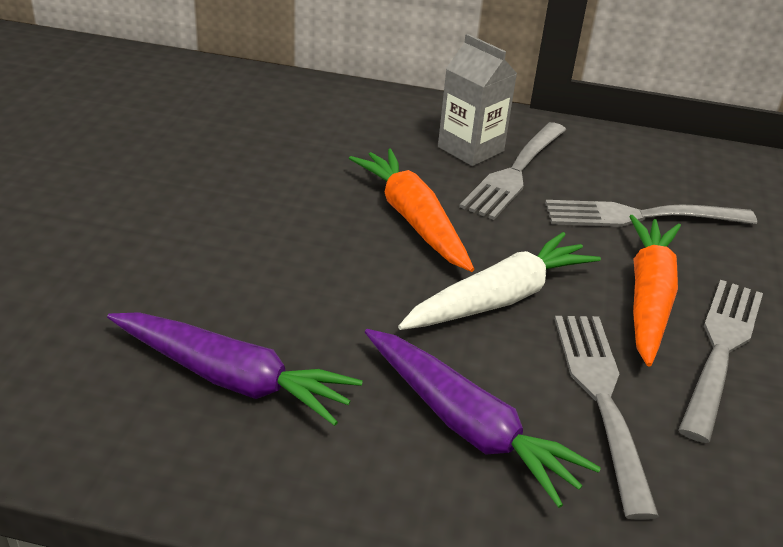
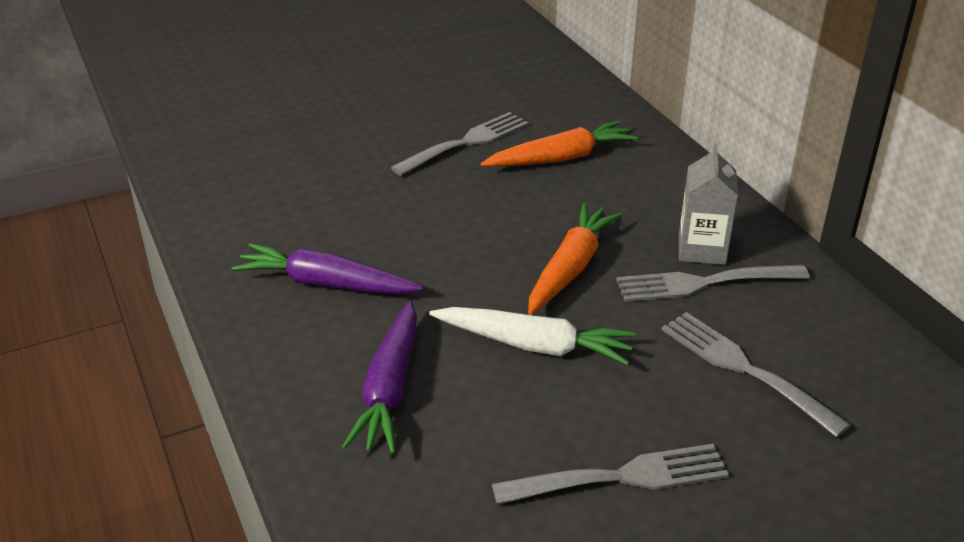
camera: 55 degrees right, 0 degrees up
purple carrot [107,312,363,426] -> purple carrot turned 120 degrees clockwise [232,243,423,294]
grey fork [555,316,659,520] -> grey fork moved to [391,112,529,176]
orange carrot [629,215,681,367] -> orange carrot moved to [481,120,638,167]

